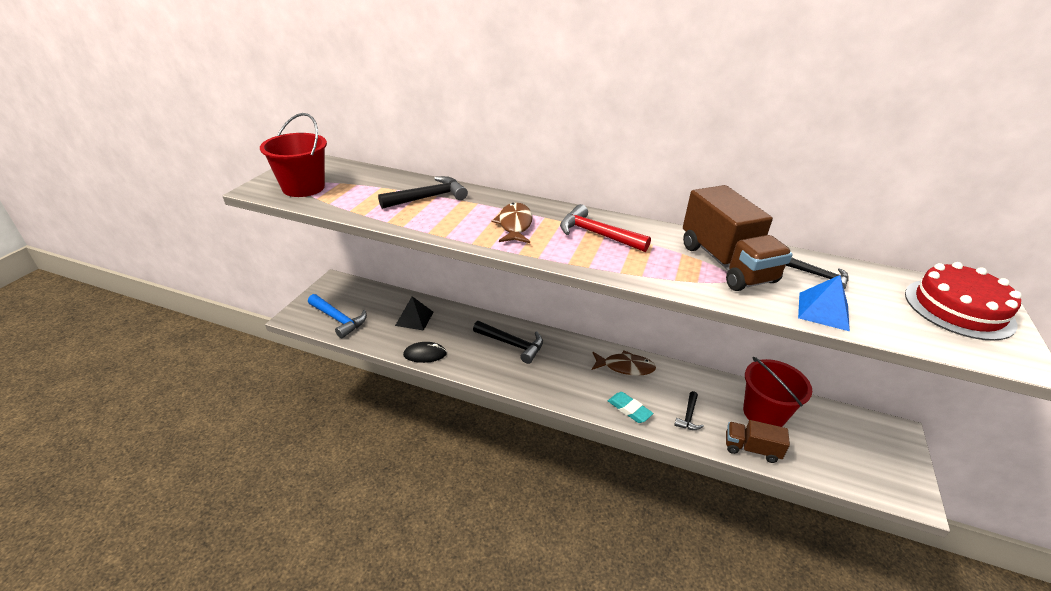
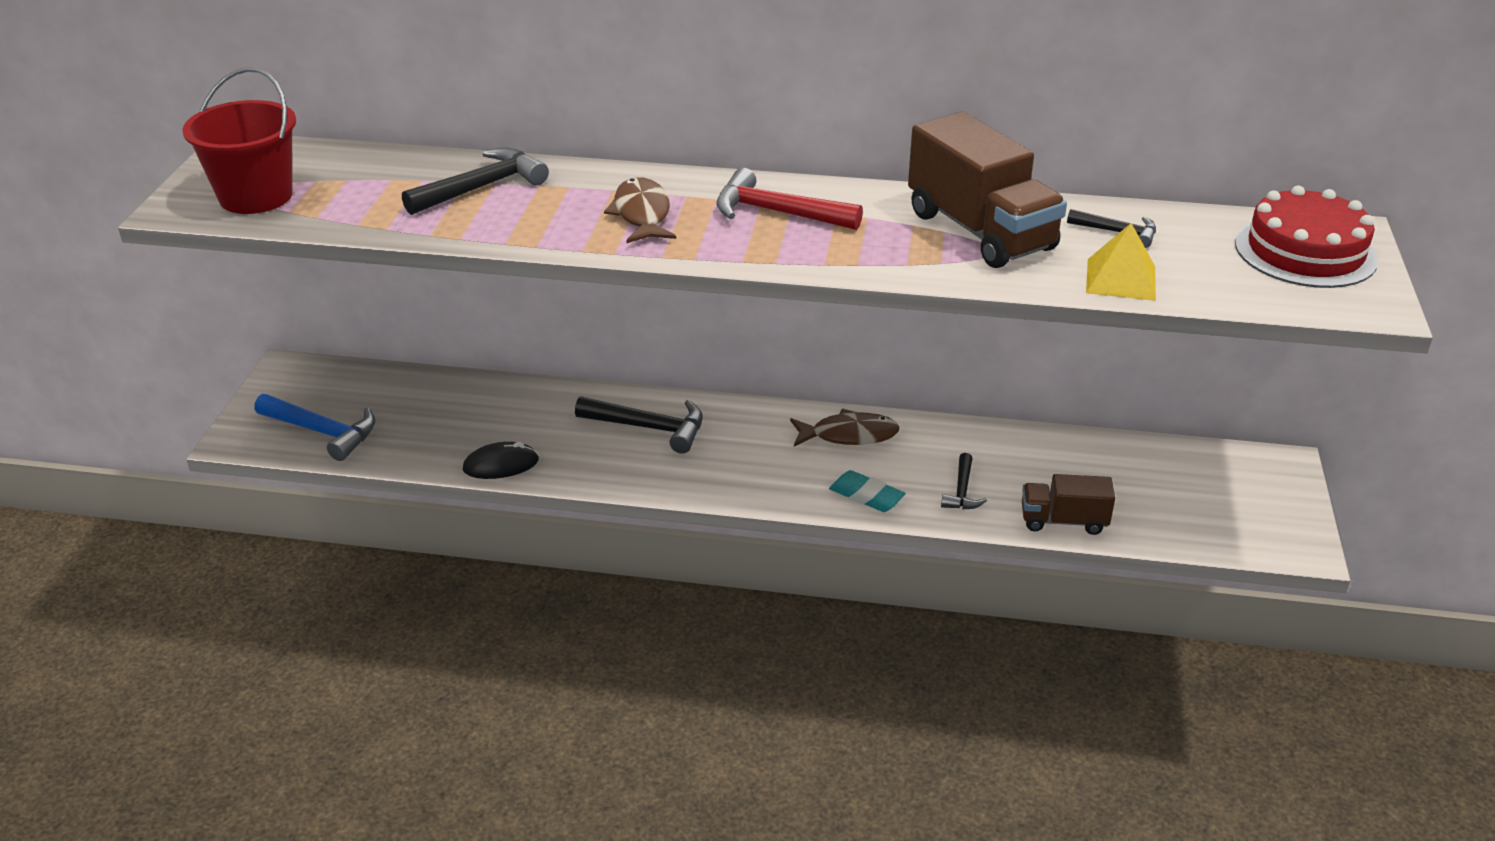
camera: 10 degrees left, 0 degrees up
black pyramid [395,296,434,331] -> none
red bucket [743,357,812,427] -> none
blue pyramid [798,275,850,331] -> yellow pyramid [1086,223,1156,301]

